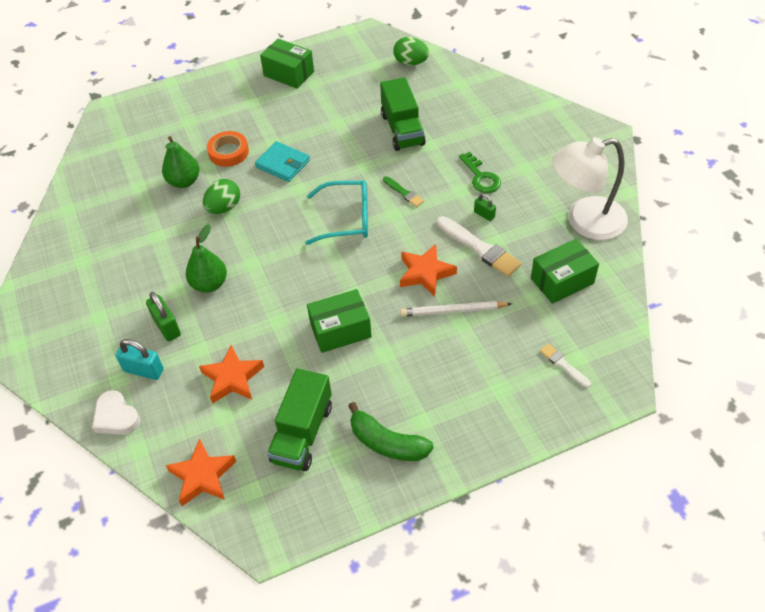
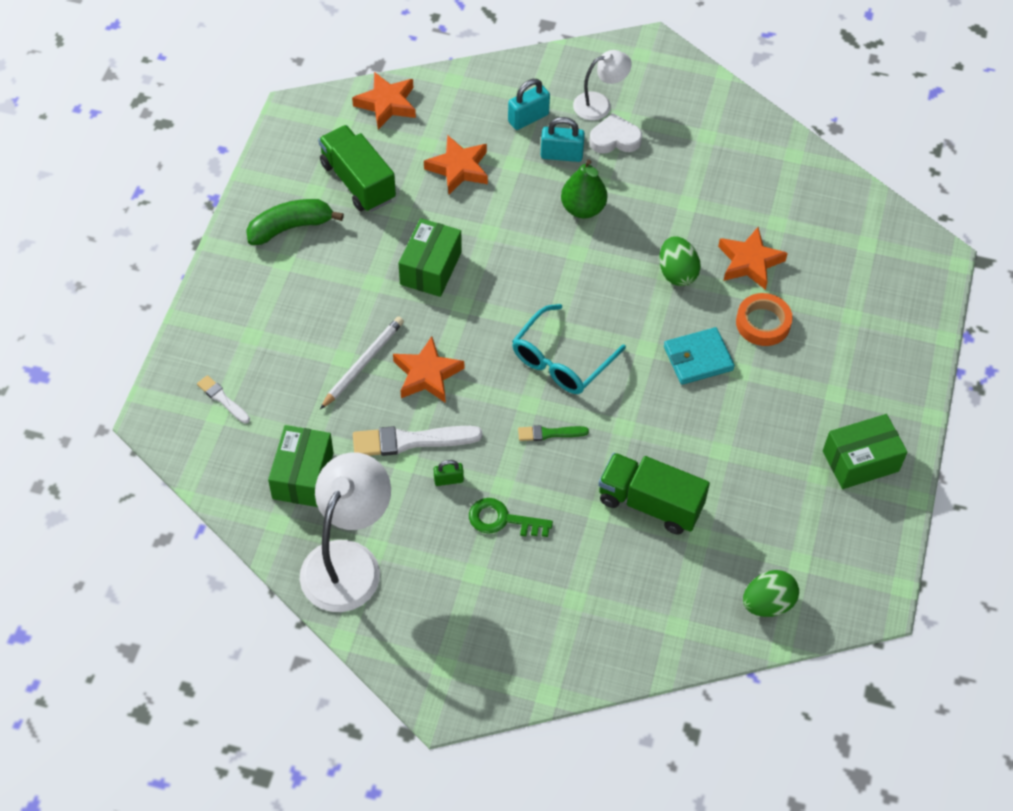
camera: 125 degrees right, 5 degrees up
white heart [92,390,140,435] -> white heart moved to [589,113,642,154]
green padlock [146,292,181,341] -> turquoise padlock [541,117,585,162]
green pear [162,136,199,188] -> orange star [718,227,788,290]
white brush [540,344,591,388] -> white brush turned 135 degrees counterclockwise [197,375,250,424]
none -> white lamp [573,50,632,120]

